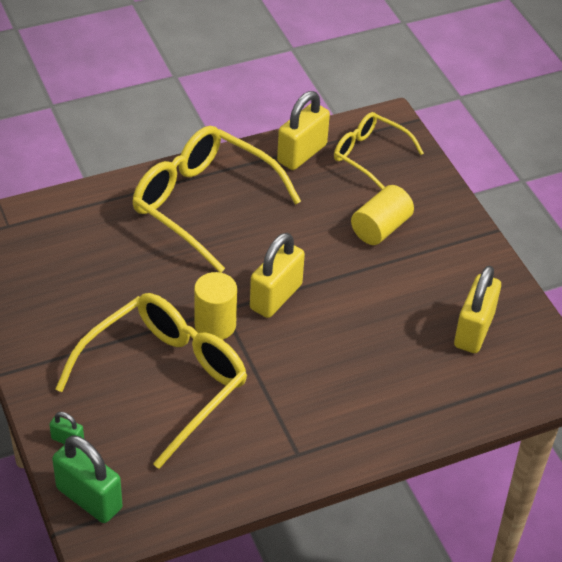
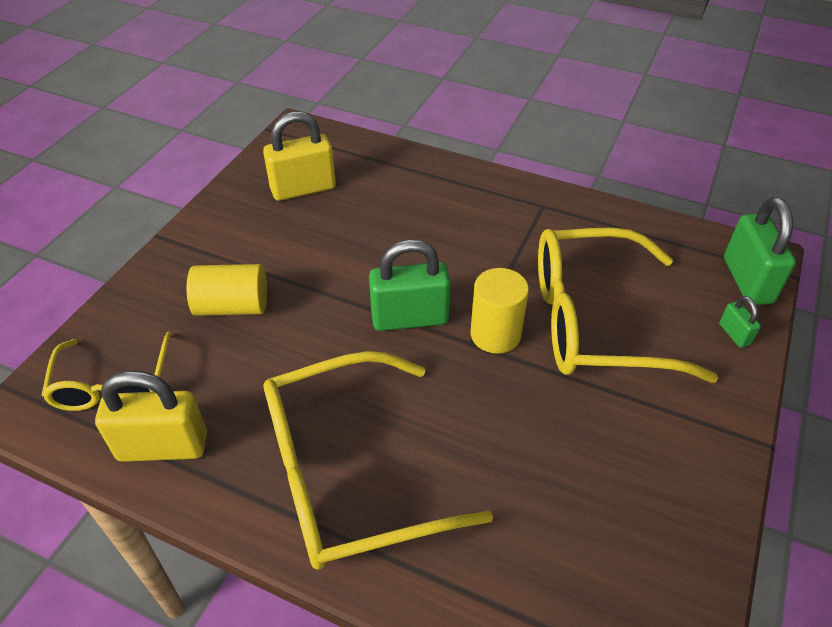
camera: 130 degrees left, 0 degrees up
yellow glasses [133,126,301,273] -> yellow glasses turned 75 degrees clockwise [264,351,493,570]
yellow padlock [250,233,305,318] -> green padlock [369,240,451,331]

